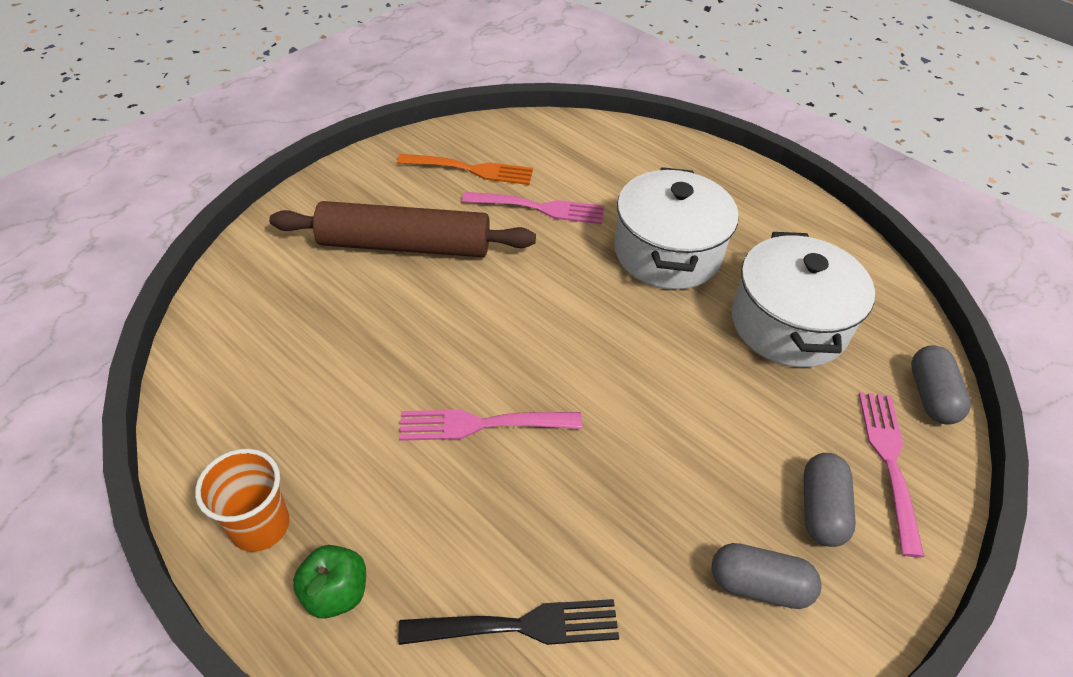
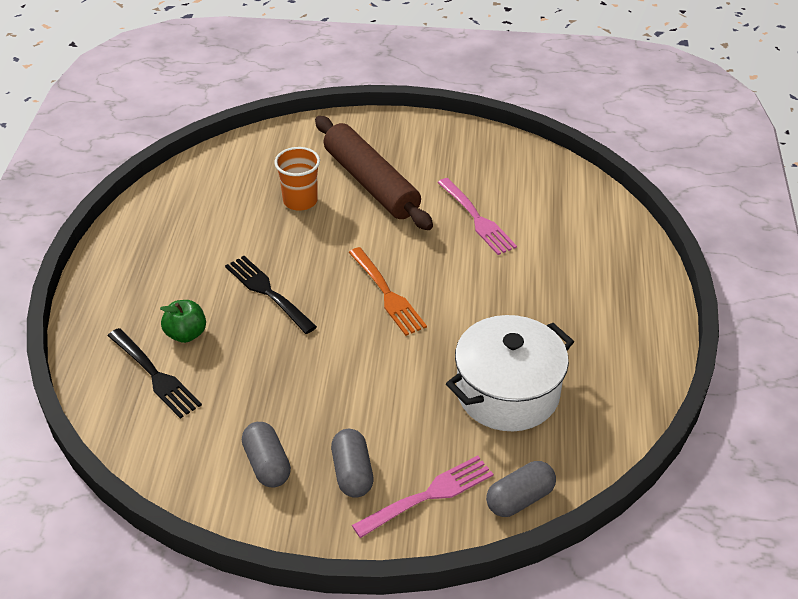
camera: 55 degrees right, 5 degrees down
orange cup [195,449,290,552] -> orange cup moved to [274,147,320,211]
green apple [293,545,366,619] -> green apple moved to [160,300,206,343]
orange fork [397,154,533,185] -> orange fork moved to [349,247,427,336]
pink fork [399,410,582,441] -> black fork [225,256,317,334]
white pot [614,167,739,289] -> none
grey capsule [804,453,856,547] -> grey capsule turned 75 degrees counterclockwise [331,429,373,498]

